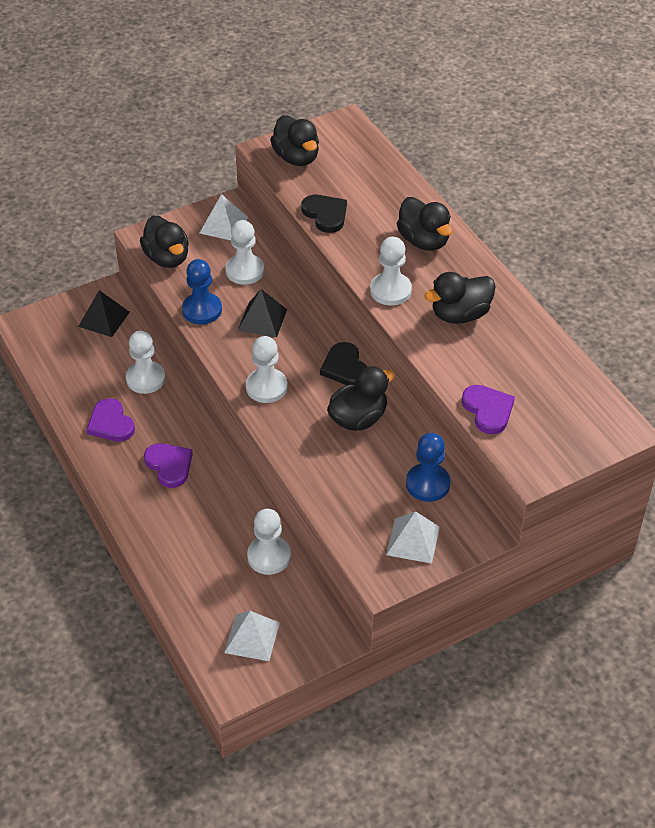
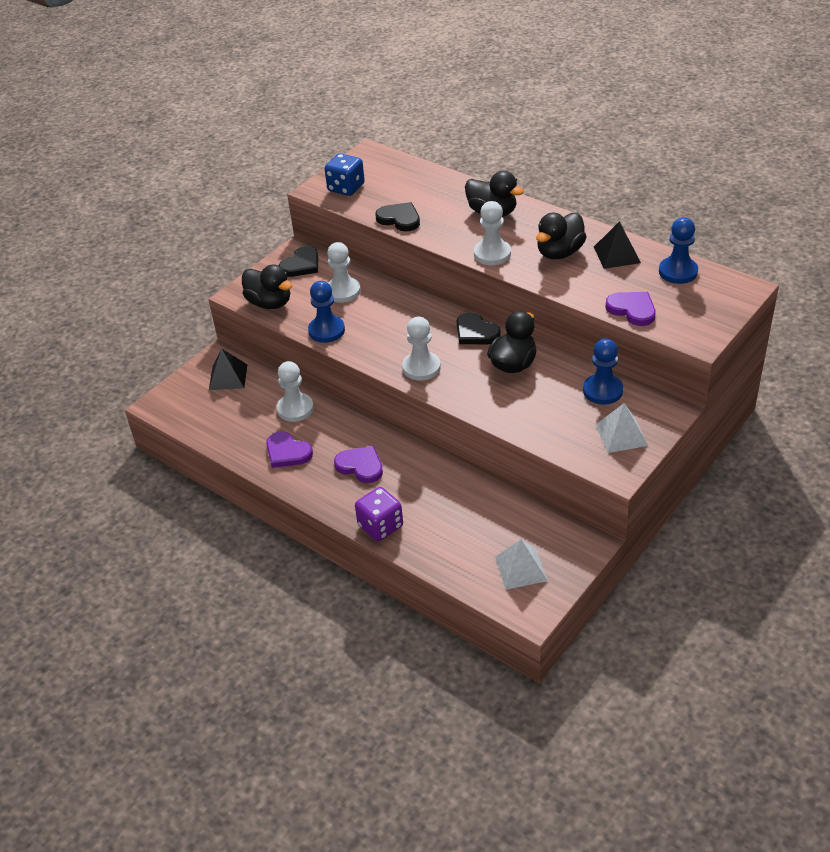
camera: 20 degrees left, 5 degrees down
white pyramid [200,194,248,240] -> black heart [279,246,318,277]
black pyramid [238,289,287,337] -> black pyramid moved to [594,221,641,269]
white pawn [247,509,291,575] -> none
black duck [270,115,319,166] -> blue dice [325,153,365,196]
none -> purple dice [355,487,403,541]
none -> blue pawn [659,217,698,284]

